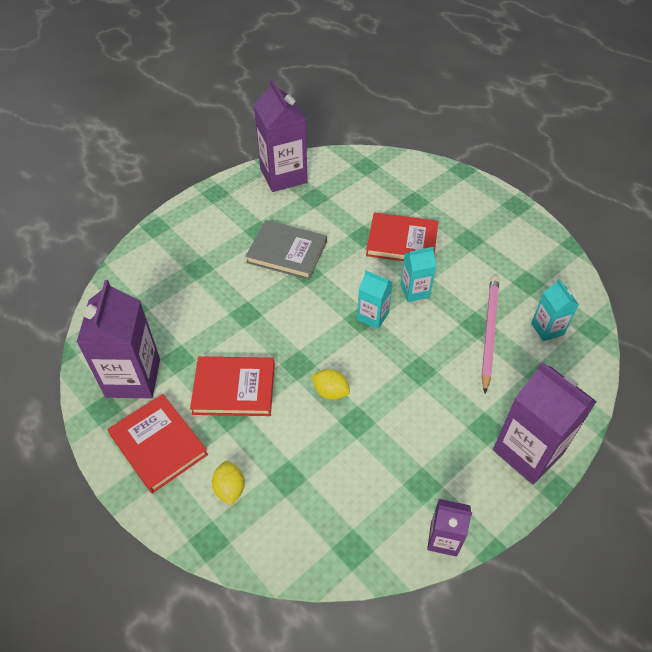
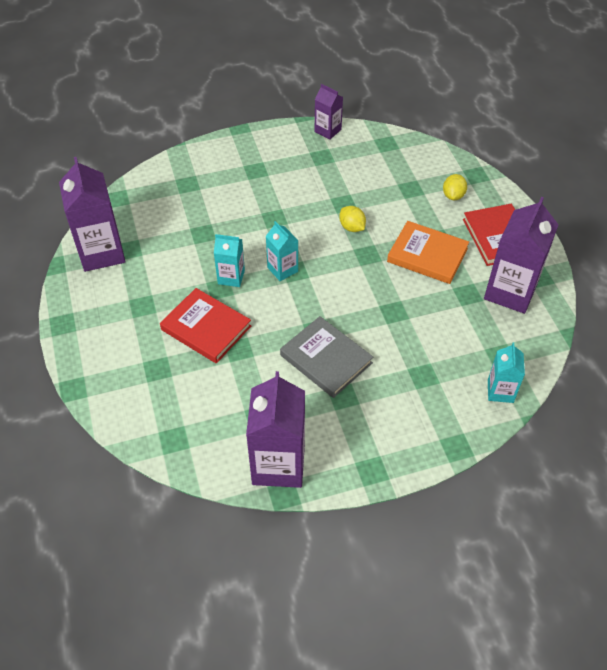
camera: 155 degrees left, 0 degrees up
red book [190,357,275,416] -> orange book [387,221,469,284]
pink pencil [481,276,499,393] -> none
purple carton [493,362,597,484] -> purple carton moved to [59,157,126,272]
turquoise carton [531,279,579,341] -> turquoise carton moved to [488,343,525,403]

